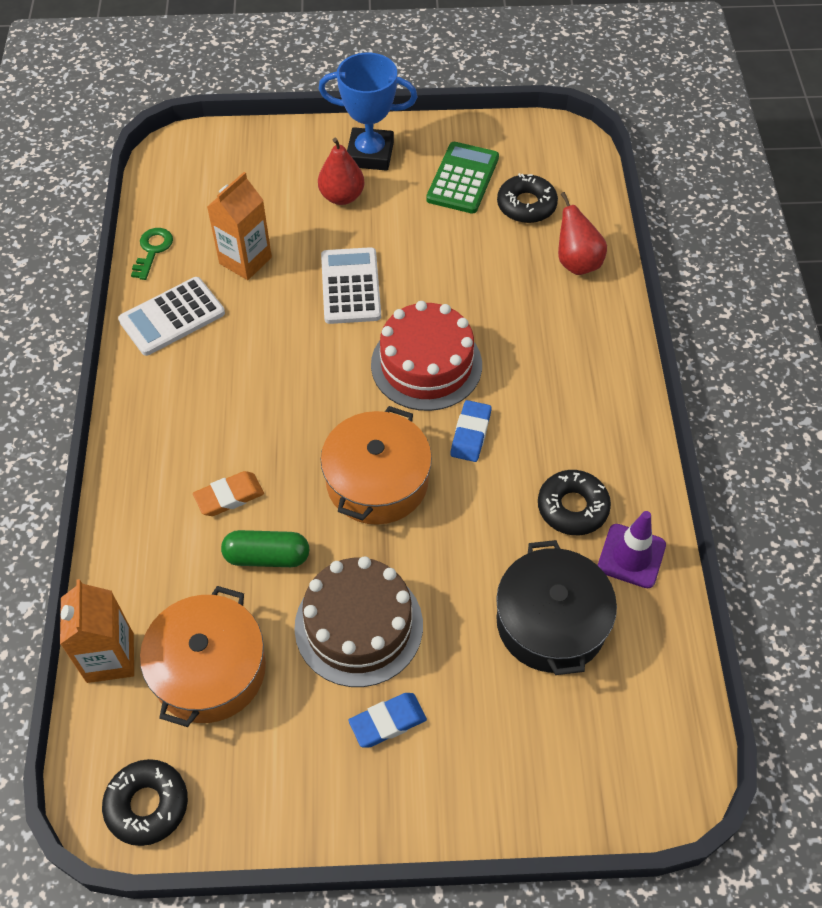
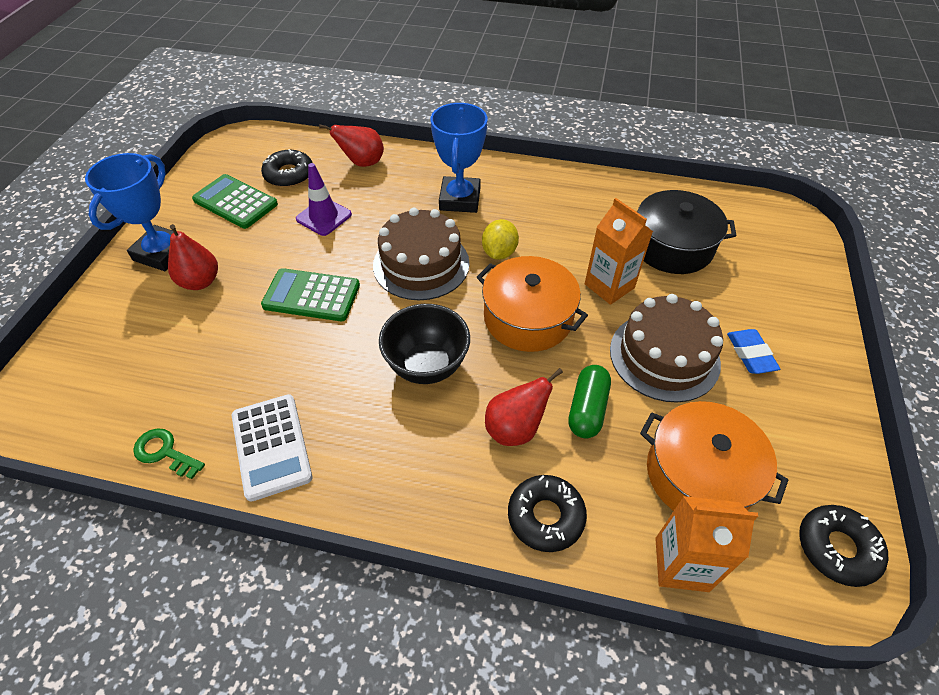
camera: 75 degrees left, 5 degrees down
orange eraser [193,471,264,516] -> red pear [485,368,563,446]
orange carton [207,172,272,280] -> orange carton moved to [585,198,653,305]
white calculator [321,247,381,324] -> green calculator [261,268,360,321]
red cake [371,301,482,411] -> brown cake [373,207,470,300]
blue eraser [450,400,491,462] -> yellow lemon [482,219,519,260]
black donut [538,470,611,535] -> black donut moved to [508,475,587,552]
purple traffic cone [598,511,666,588] -> purple traffic cone moved to [296,163,352,236]
none -> black bowl [379,304,470,384]
none -> blue trophy [430,103,488,213]

